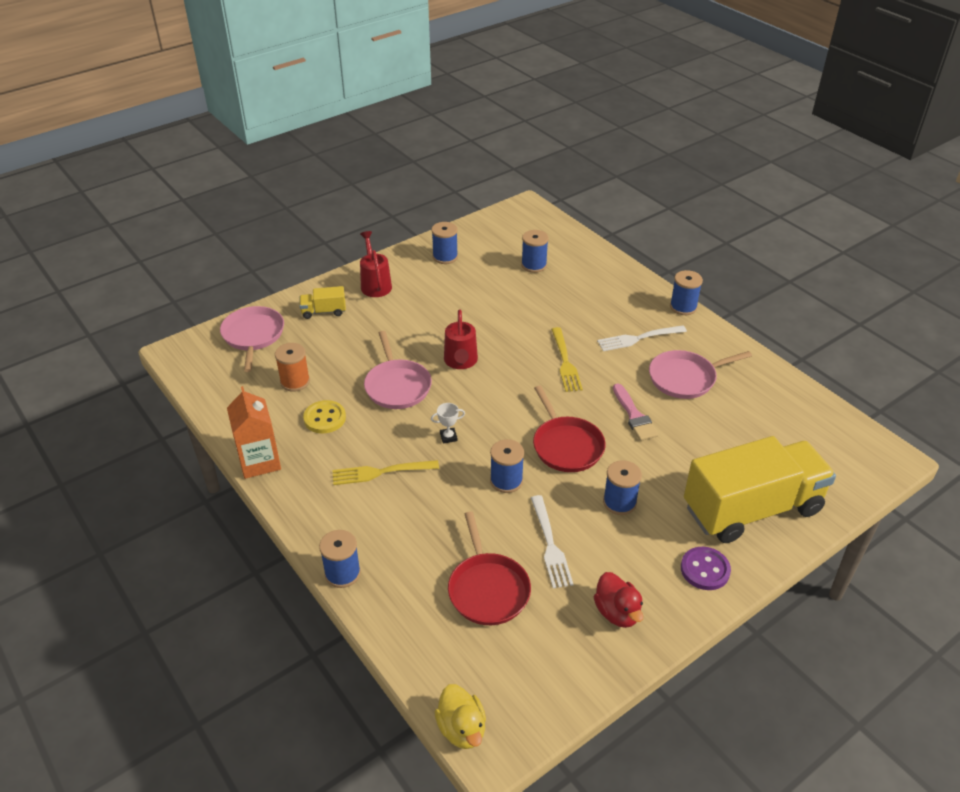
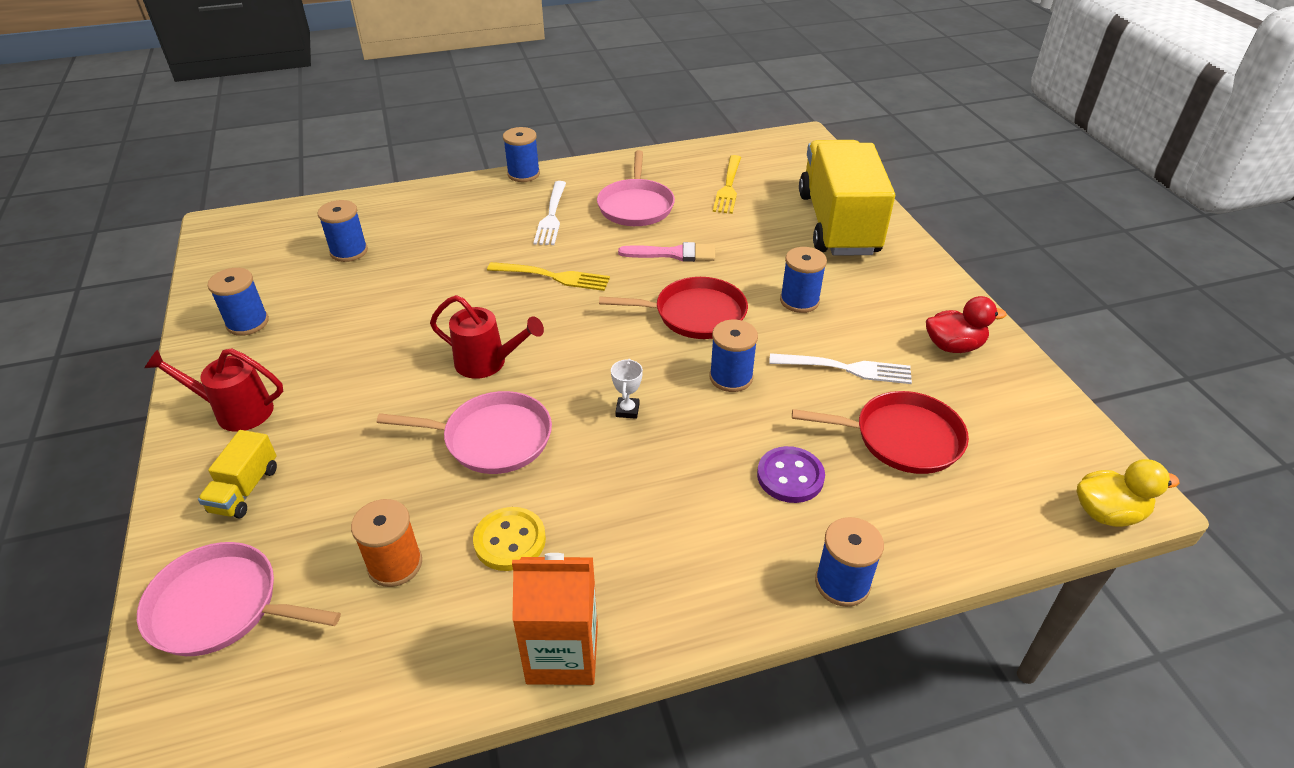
camera: 70 degrees left, 0 degrees up
yellow fork [333,460,439,485] -> yellow fork moved to [713,155,741,214]
purple button [681,547,731,590] -> purple button moved to [757,446,825,503]

